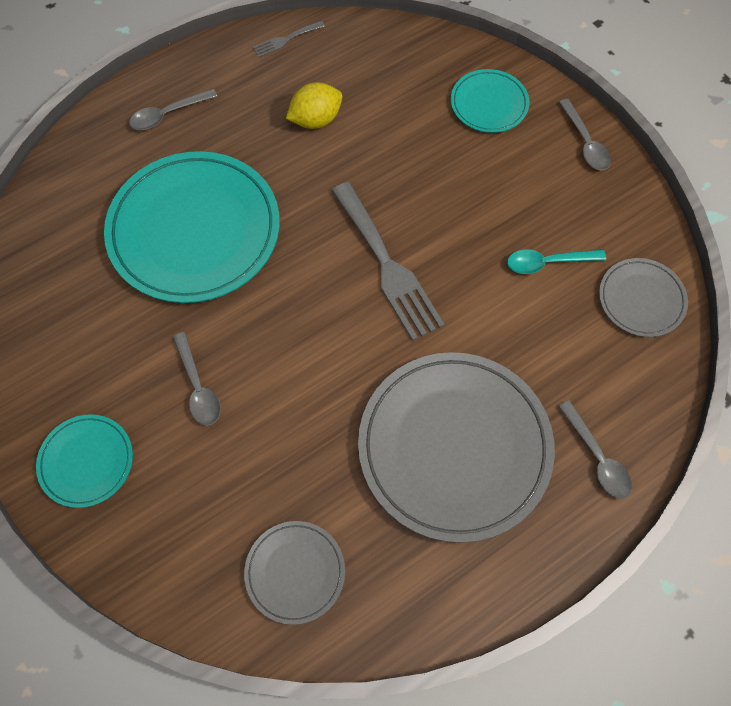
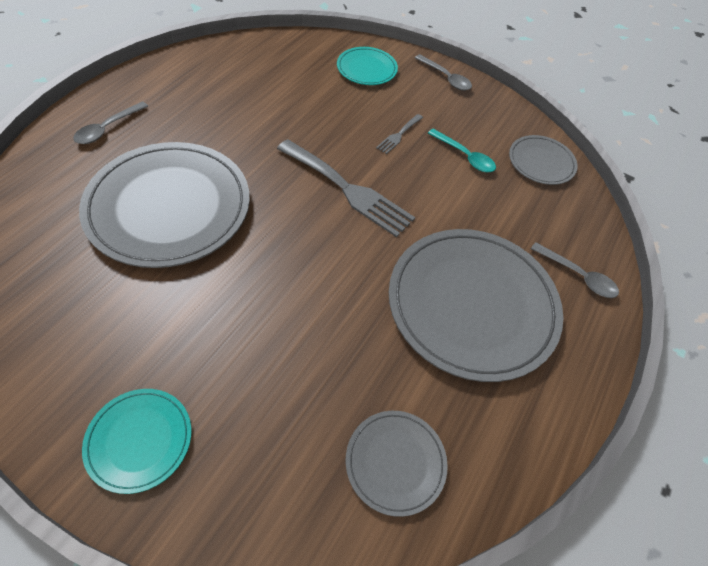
camera: 30 degrees left, 10 degrees down
turquoise plate [104,151,280,303] -> grey plate [79,142,250,268]
grey spoon [173,332,220,426] -> none
grey fork [253,20,325,57] -> grey fork moved to [376,114,423,154]
yellow lemon [286,82,342,129] -> none
turquoise spoon [507,249,606,274] -> turquoise spoon turned 105 degrees counterclockwise [428,129,496,173]

